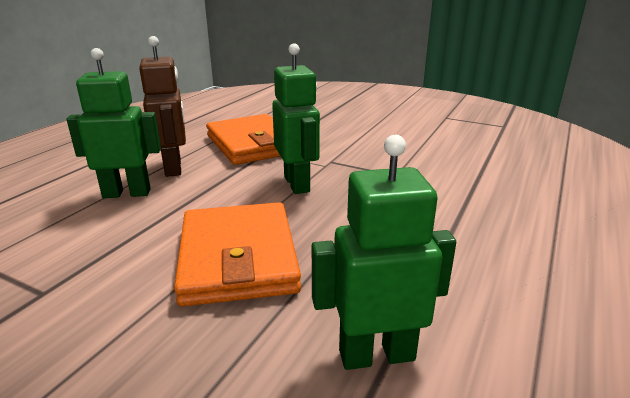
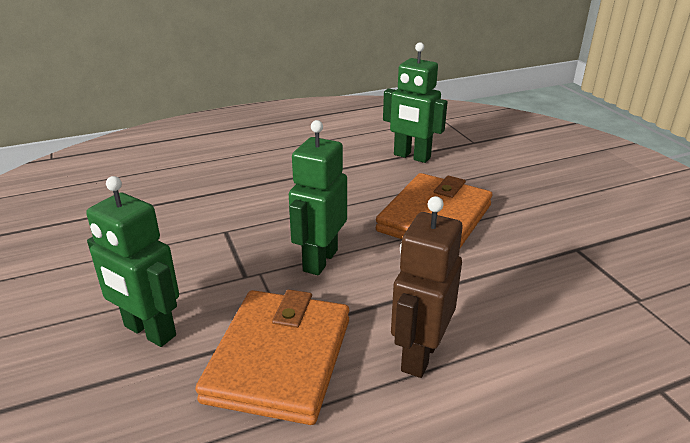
camera: 140 degrees left, 5 degrees up
green robot [67,48,161,198] -> green robot moved to [86,176,179,347]

